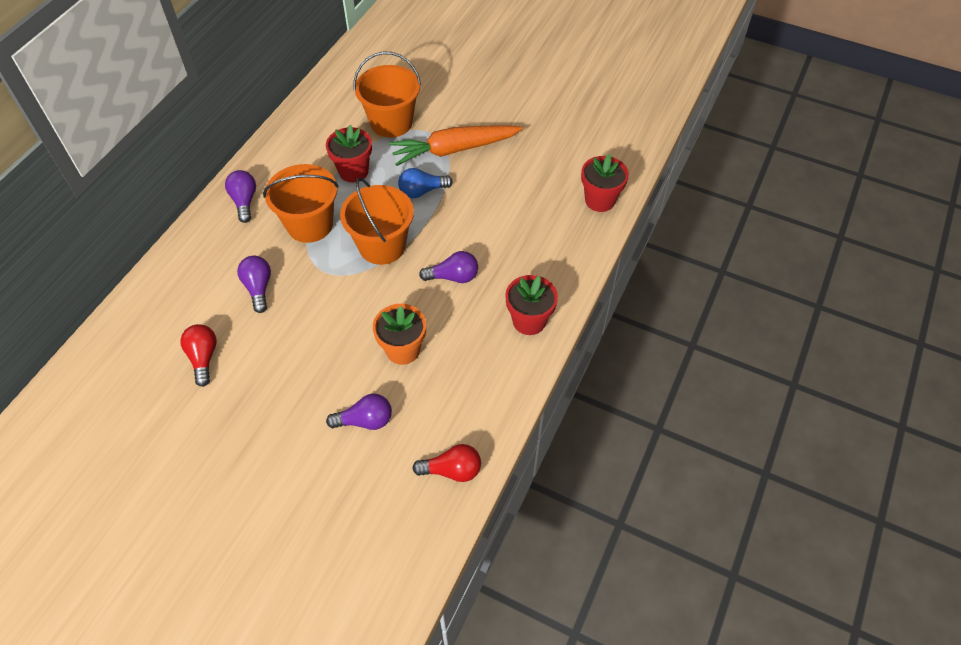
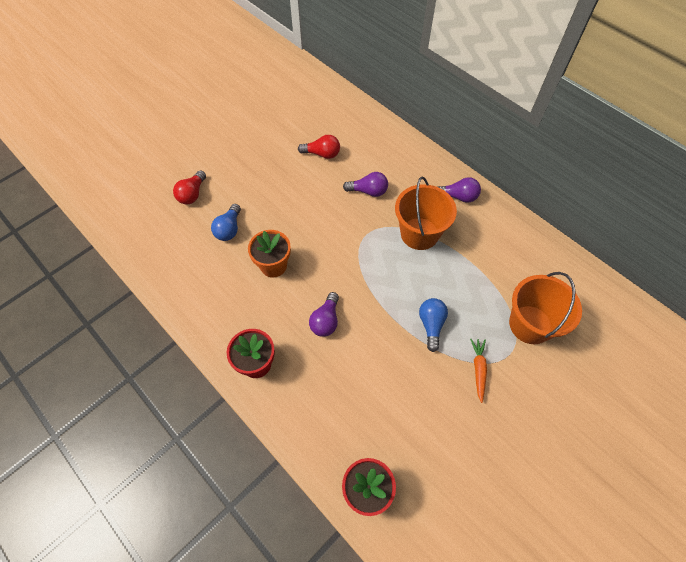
camera: 110 degrees right, 5 degrees up
red flower pot [326,125,372,182] -> none
purple light bulb [326,394,392,430] -> blue light bulb [211,204,241,241]
orange bucket [340,178,414,265] -> none
orange carrot [389,125,523,166] -> orange carrot [470,339,487,403], size x0.48
red light bulb [412,444,481,482] -> red light bulb moved to [173,170,206,204]

